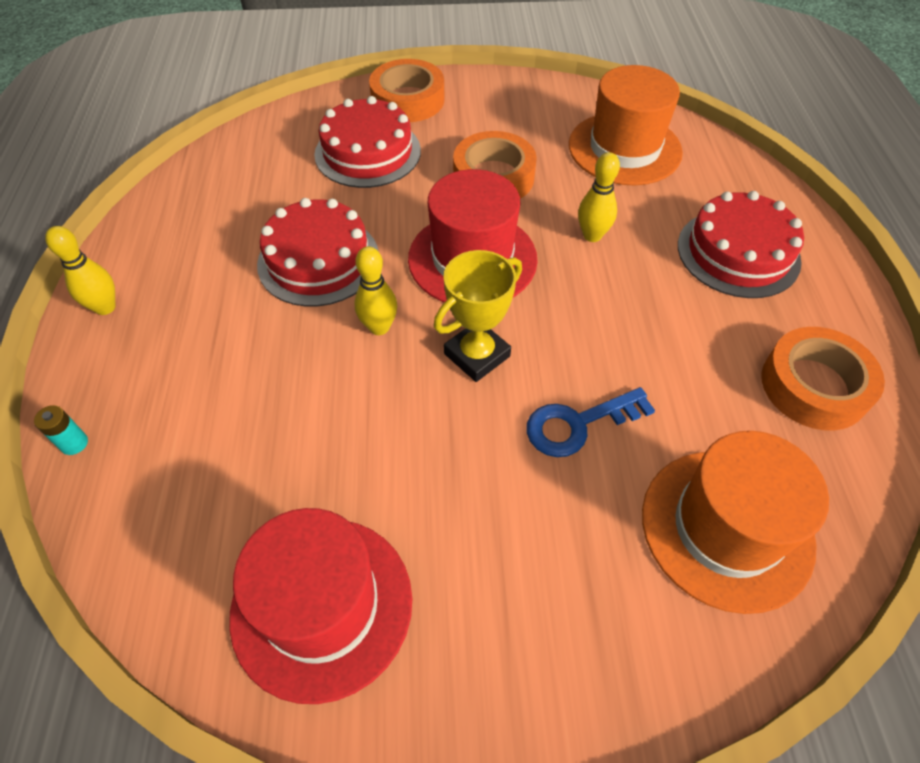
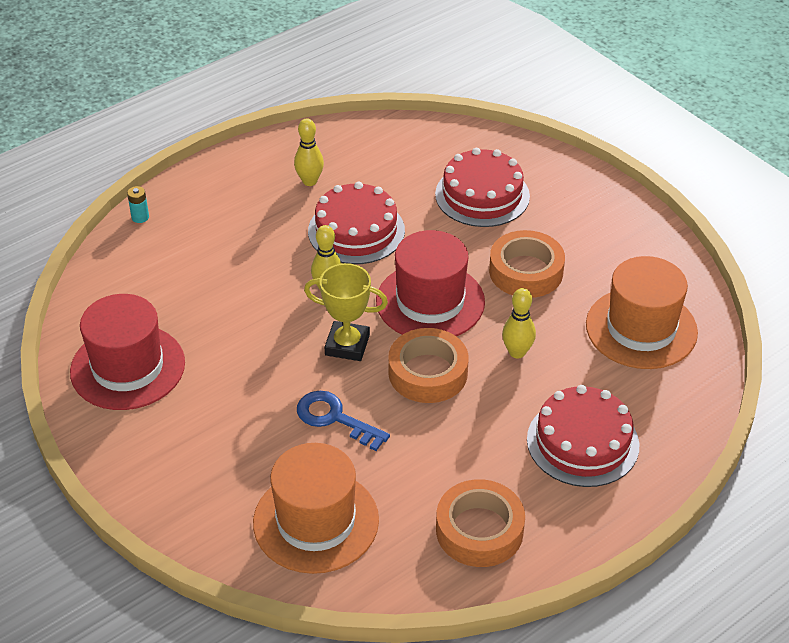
camera: 55 degrees right, 10 degrees down
yellow bowling pin [45,226,116,315] -> yellow bowling pin moved to [294,118,324,186]
orange tape [369,59,445,122] -> orange tape moved to [388,328,469,403]

